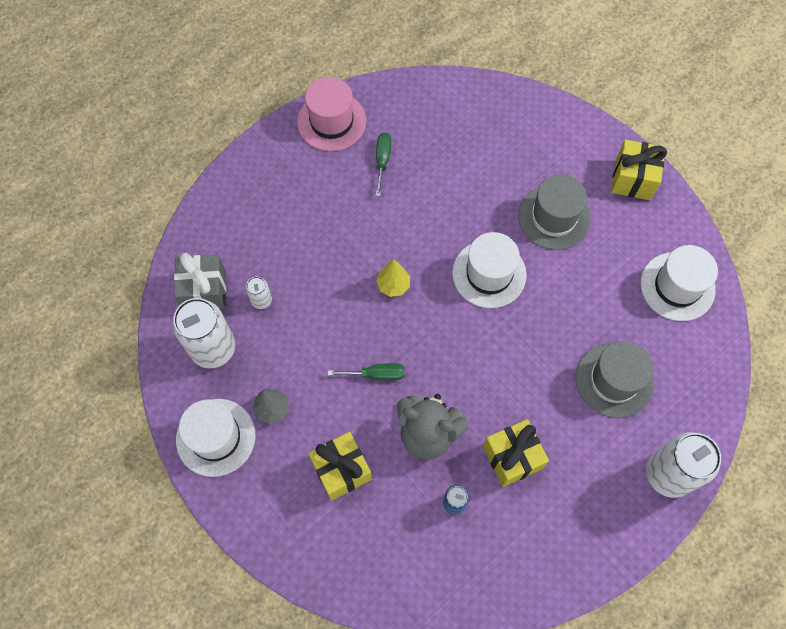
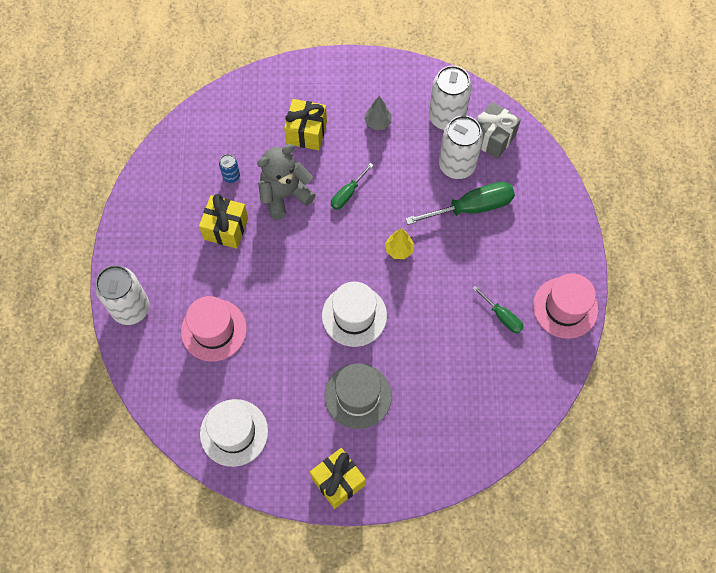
camera: 130 degrees right, 0 degrees up
white hat [176,399,256,477] -> none
white can [246,277,272,309] -> white can [439,115,483,179], size x2.14
grey hat [576,341,654,418] -> pink hat [181,296,247,362]
none -> green screwdriver [405,182,515,225]

